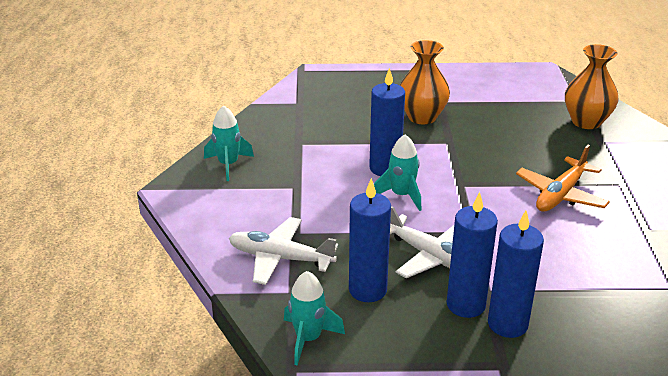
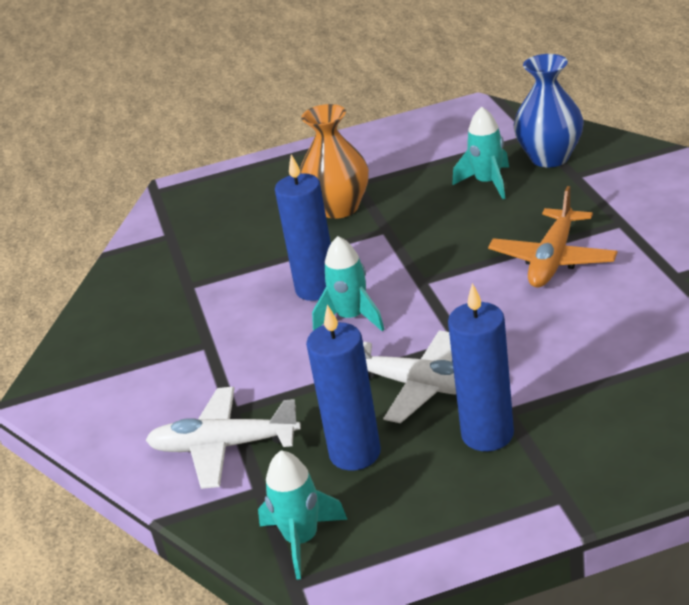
camera: 10 degrees left, 0 degrees up
turquoise rocket [204,105,254,181] -> turquoise rocket moved to [452,106,509,199]
blue candle [488,211,544,338] -> none
orange vase [565,44,619,129] -> blue vase [514,54,584,167]

